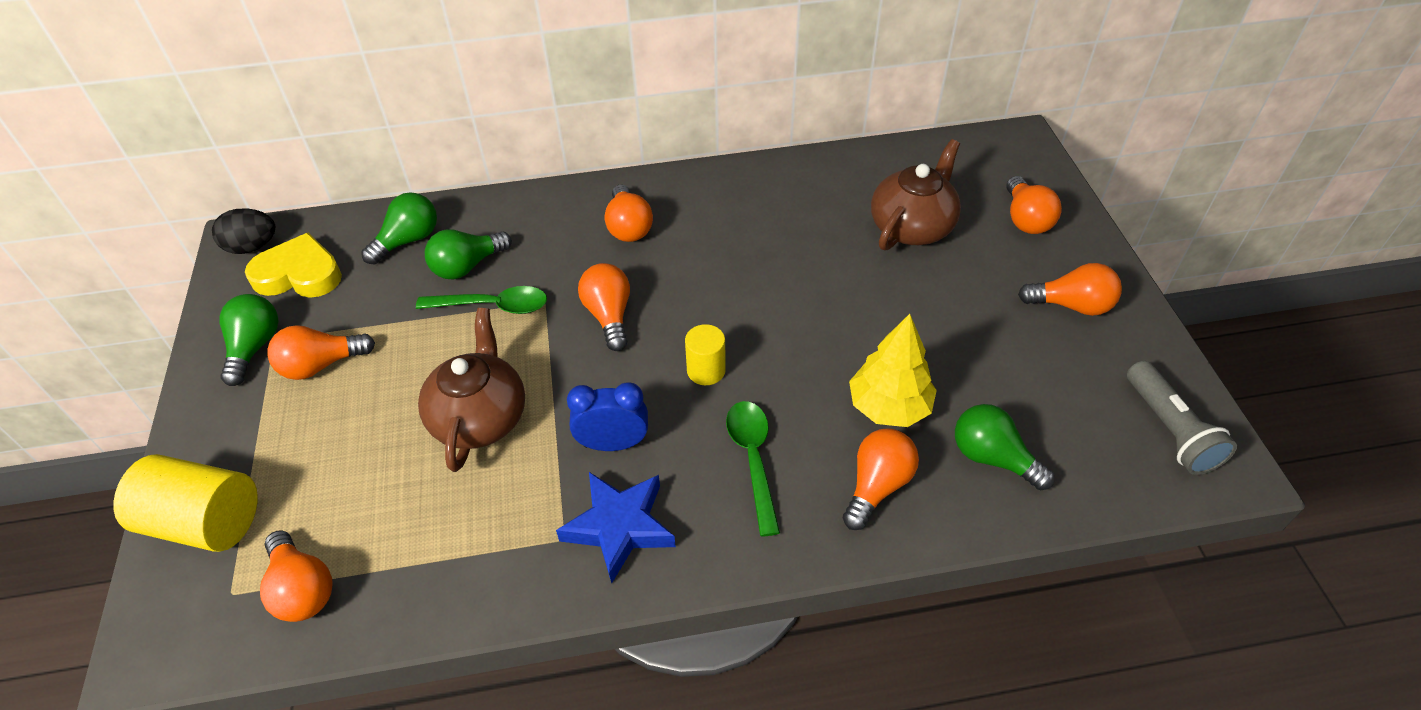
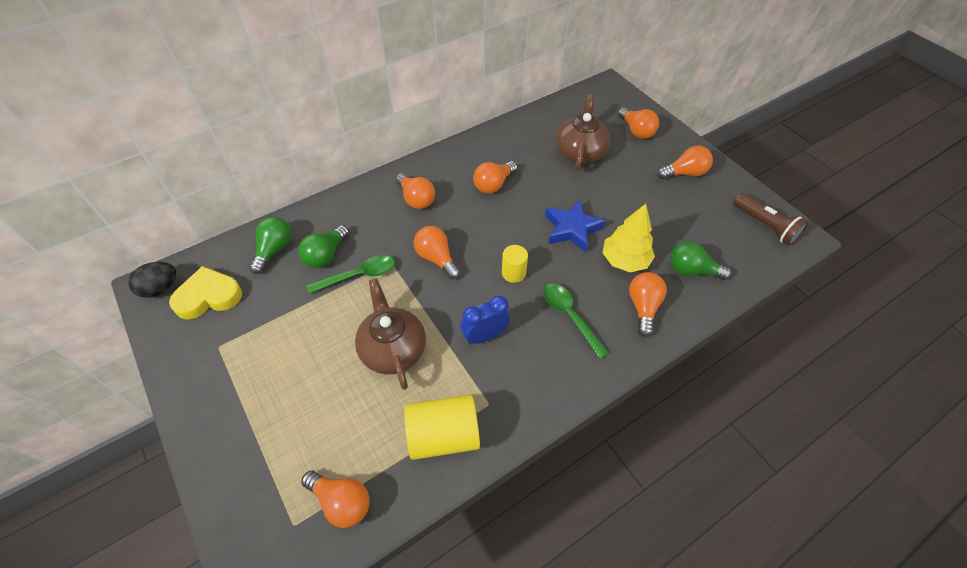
camera: 25 degrees left, 5 degrees up
yellow cylinder [113,454,258,552] -> yellow cylinder moved to [404,395,480,460]
green light bulb [219,294,279,386] -> none
orange light bulb [267,325,375,380] -> orange light bulb moved to [473,161,517,193]
blue star [556,472,676,583] -> blue star moved to [545,199,606,252]
grey flashlight [1127,361,1237,475] -> brown flashlight [733,193,808,246]

